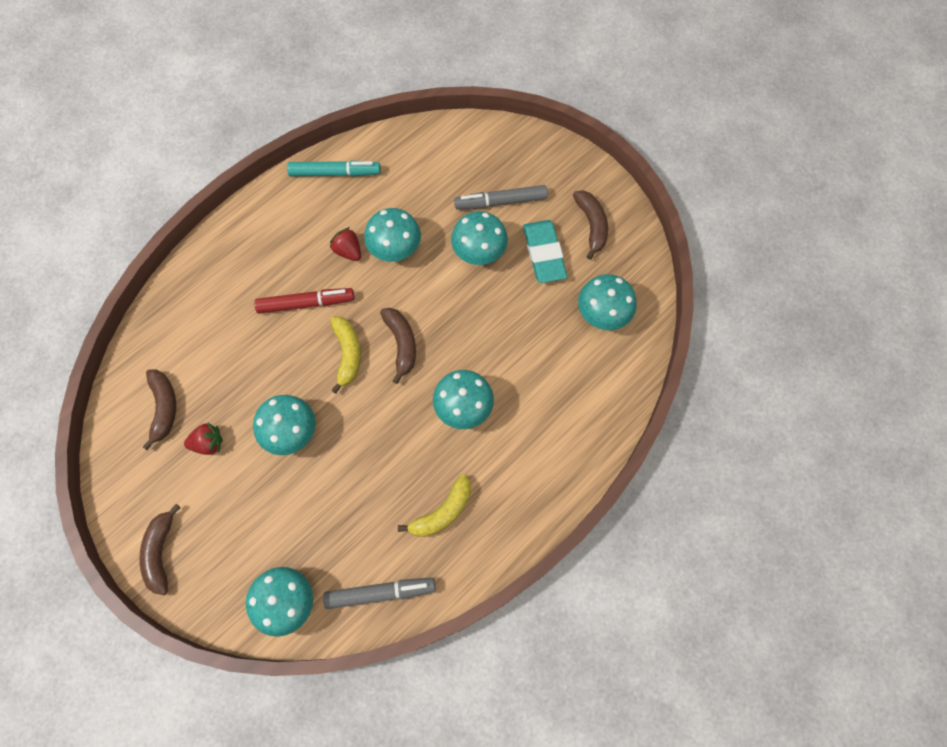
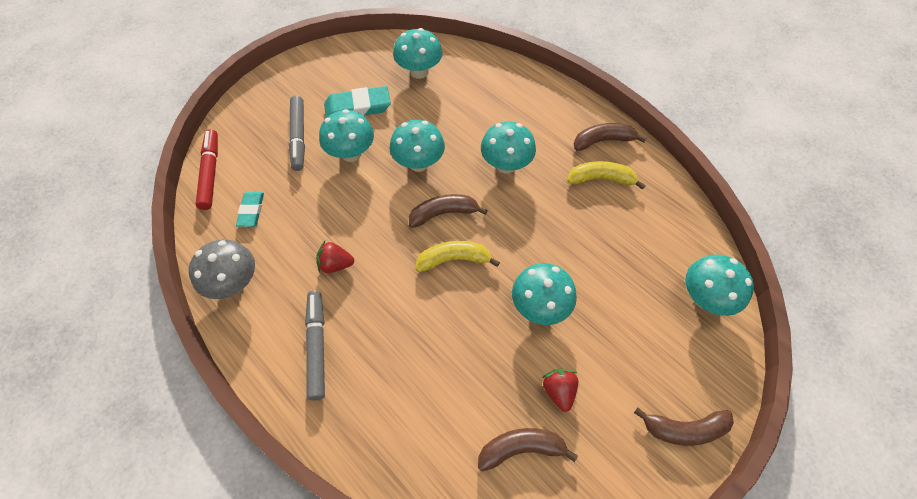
camera: 90 degrees left, 10 degrees down
red marker [254,288,354,314] -> red marker moved to [196,129,218,210]
turquoise marker [287,160,381,177] -> grey mushroom [189,239,255,299]
grey marker [323,578,436,609] -> grey marker moved to [305,291,325,401]
red strawberry [330,227,361,261] -> red strawberry turned 45 degrees clockwise [316,241,354,273]
turquoise mushroom [364,208,421,262] -> turquoise mushroom moved to [390,120,445,172]
yellow banana [398,474,471,537] -> yellow banana turned 45 degrees counterclockwise [567,161,646,190]
brown banana [573,190,608,260] -> brown banana moved to [574,123,646,151]
none -> turquoise eraser [236,192,264,227]

